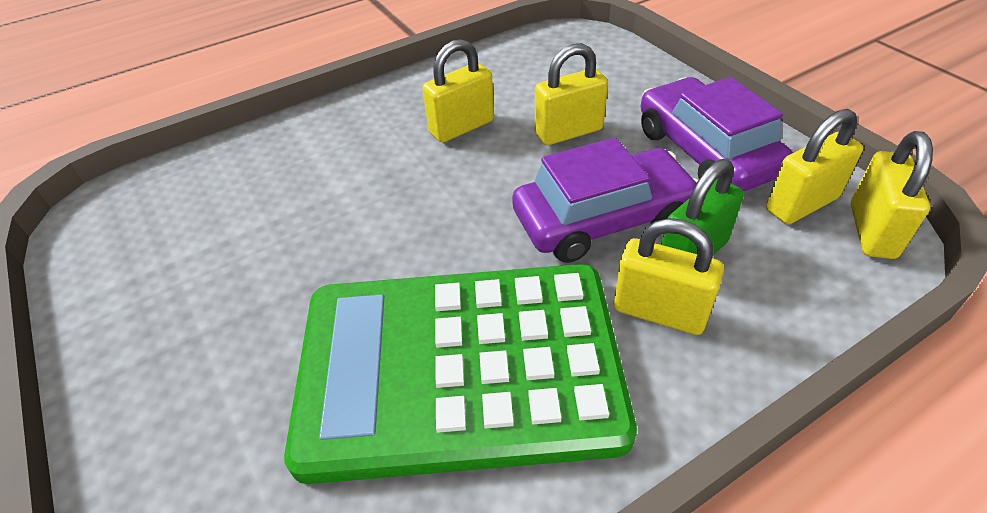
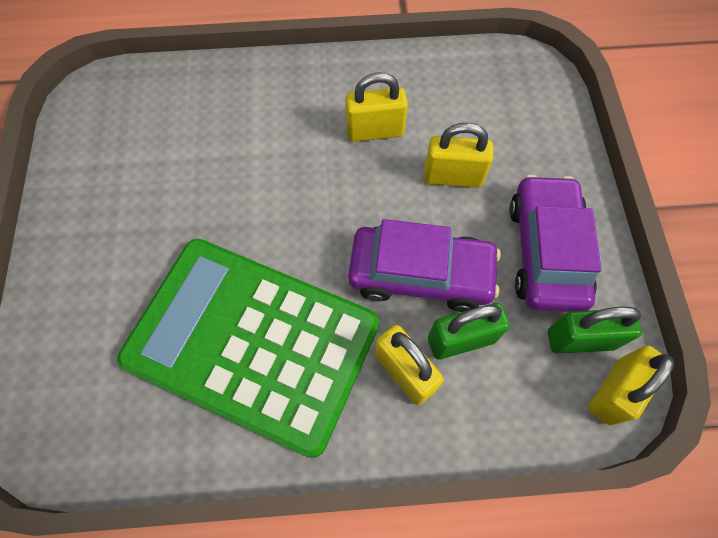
camera: 25 degrees right, 20 degrees up
yellow padlock [766,109,863,224] -> green padlock [548,307,642,353]

